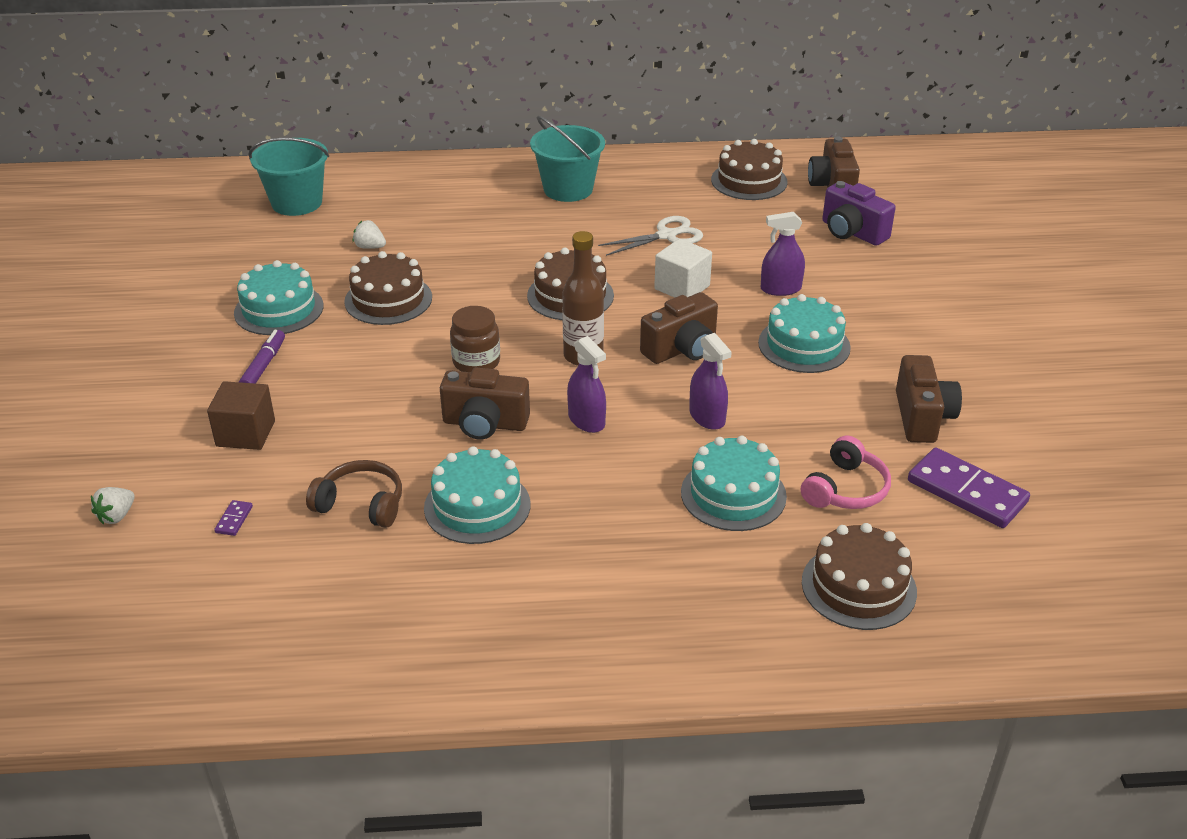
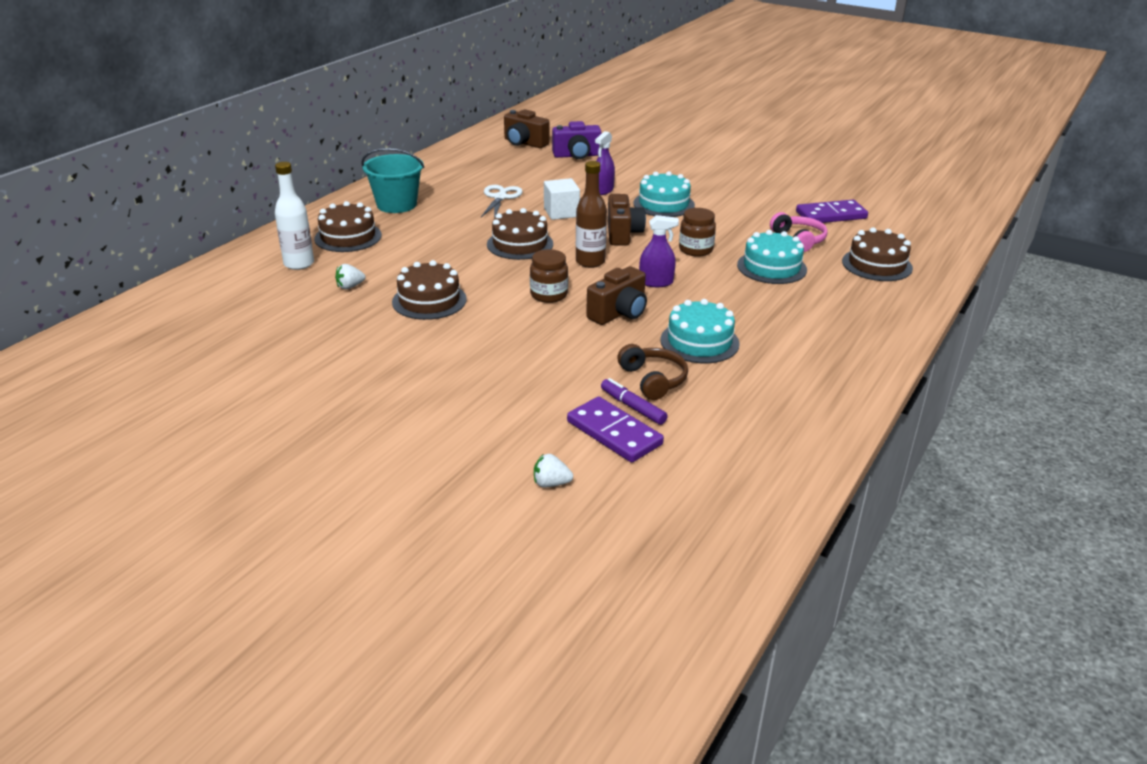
camera: 55 degrees left, 5 degrees down
white strawberry [91,487,135,524] -> white strawberry turned 120 degrees clockwise [534,454,573,488]
brown cube [207,381,275,450] -> none
purple domino [214,500,253,536] -> purple domino [567,397,664,463], size x2.50
turquoise cake [234,260,324,335] -> none
purple marker [239,330,285,384] -> purple marker moved to [601,378,668,425]
turquoise bucket [249,138,329,216] -> none
brown headphones [306,460,402,528] -> brown headphones turned 105 degrees clockwise [617,344,688,400]
purple spray bottle [689,333,732,430] -> brown jar [679,208,716,257]
brown cake [711,139,788,200] -> brown cake moved to [314,201,382,252]
brown camera [896,355,962,443] -> none
none -> white bottle [275,162,314,270]

